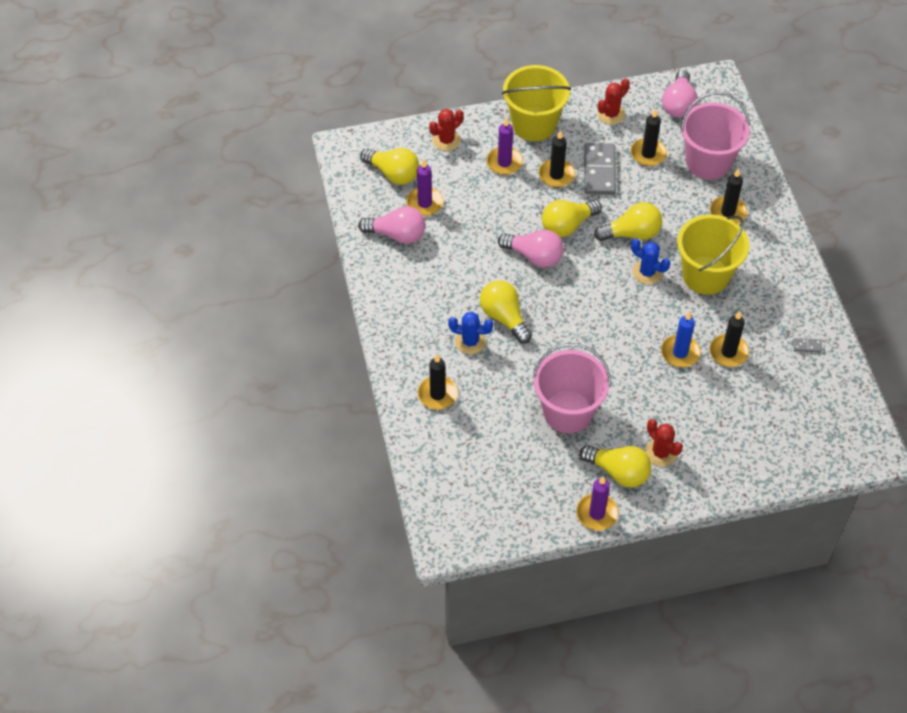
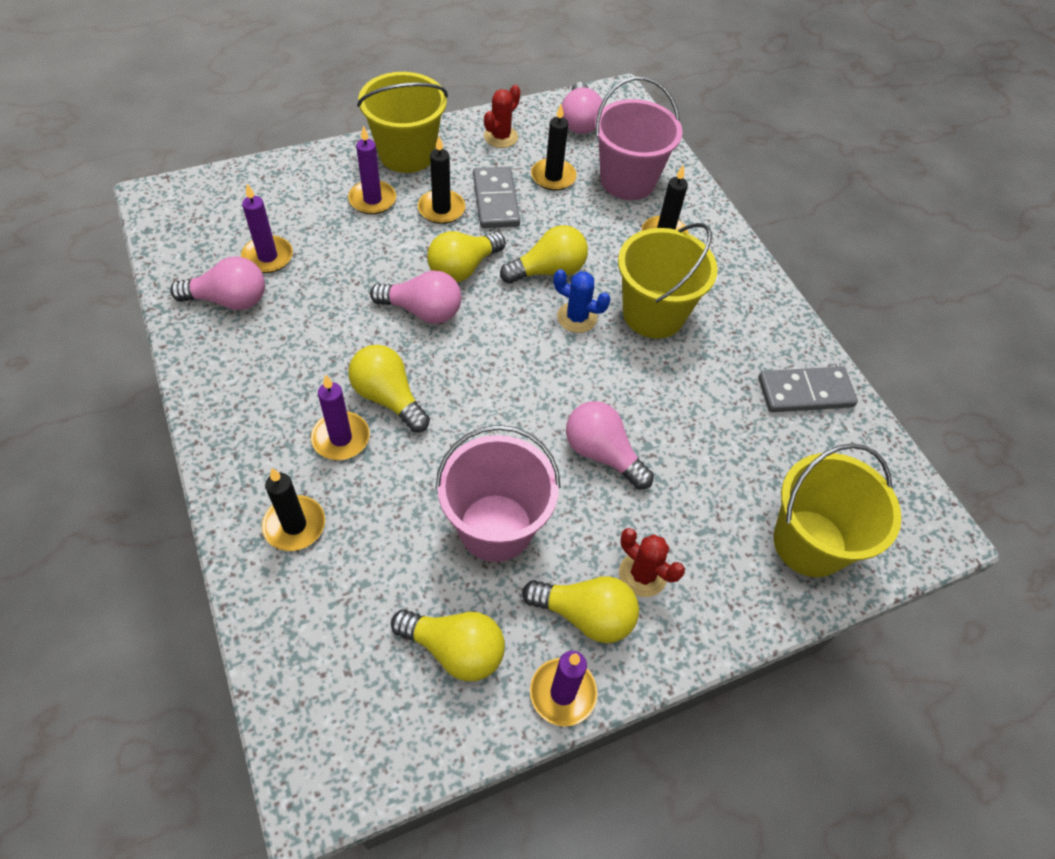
camera: 15 degrees left, 0 degrees up
yellow light bulb [360,148,419,185] -> yellow light bulb moved to [391,609,505,681]
red cactus [429,109,464,151] -> none
blue cactus [448,312,493,354] -> purple candle [311,374,370,460]
blue candle [661,311,701,367] -> none
black candle [709,311,749,367] -> none
grey domino [793,338,822,352] -> grey domino [758,367,858,412], size x2.37
none -> pink light bulb [566,401,654,489]
none -> yellow bucket [773,443,901,577]

